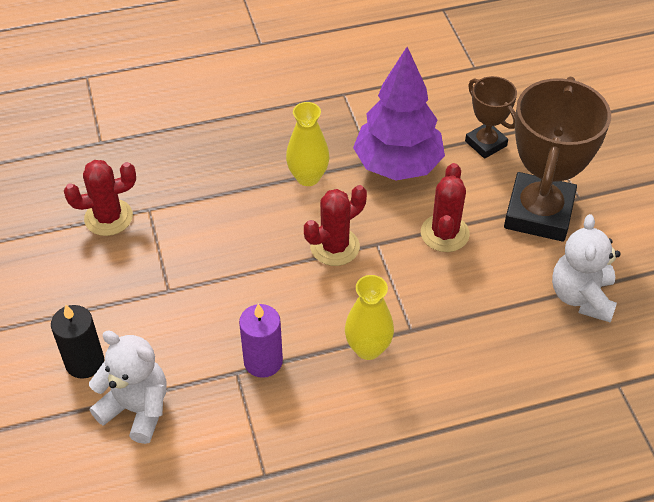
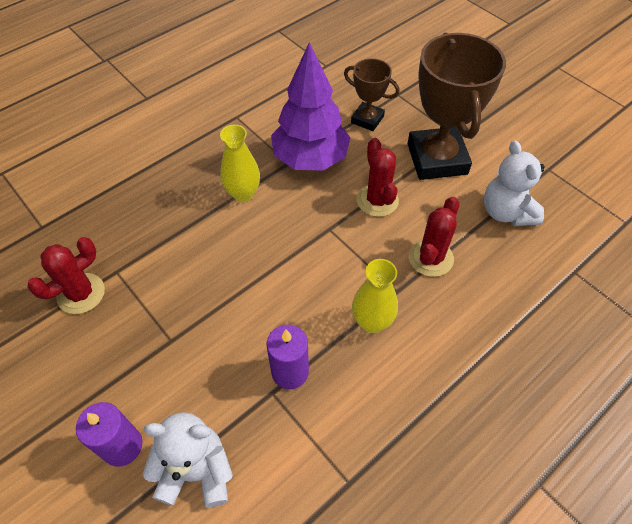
camera: 25 degrees left, 5 degrees up
black candle [51,304,104,379] -> purple candle [76,402,143,467]
red cactus [304,185,367,266] -> red cactus moved to [409,197,459,277]

